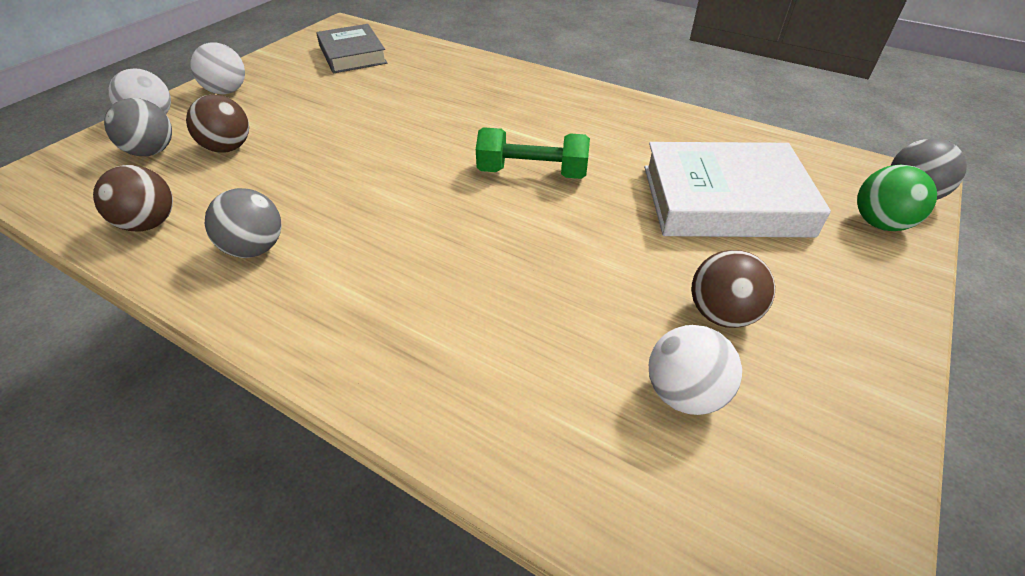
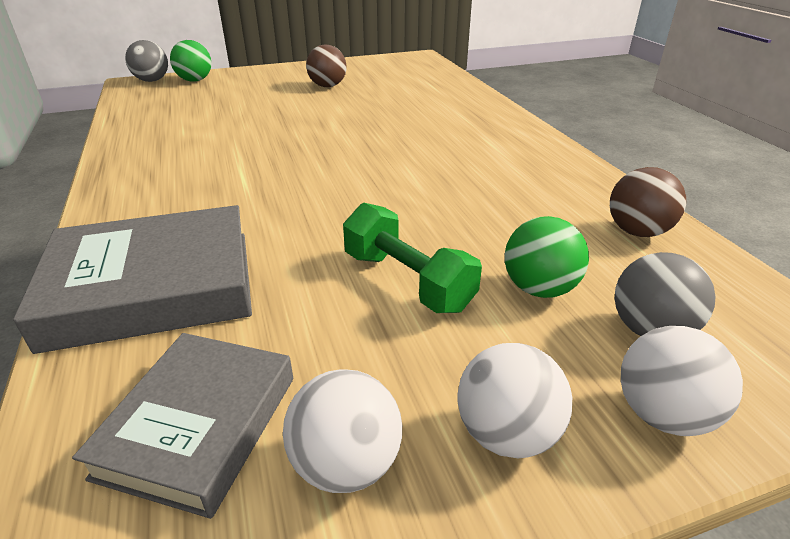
camera: 140 degrees left, 10 degrees down
brown ball [186,95,249,153] -> green ball [505,216,589,298]
grey ball [205,188,281,258] -> none
green dumbbell [476,128,590,179] -> green dumbbell moved to [343,203,482,313]
white book [644,142,831,237] -> none
white ball [649,325,742,415] -> white ball moved to [283,369,402,493]
none -> grey book [13,205,252,354]

